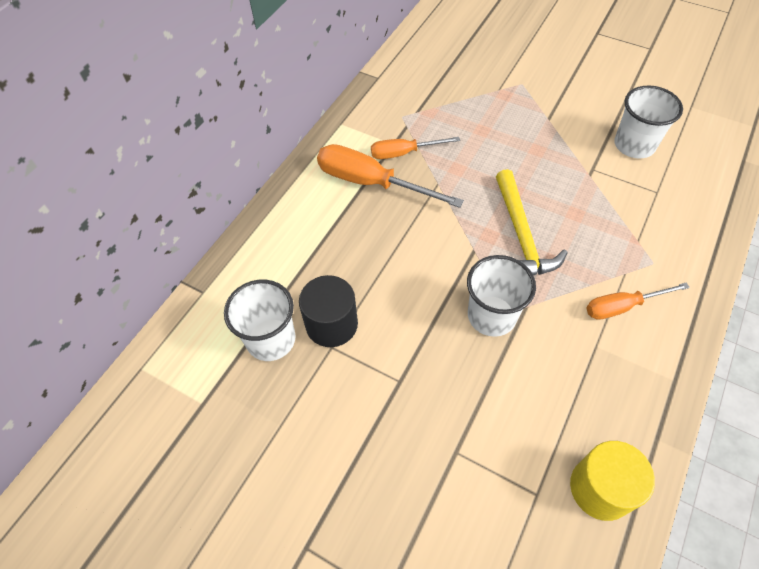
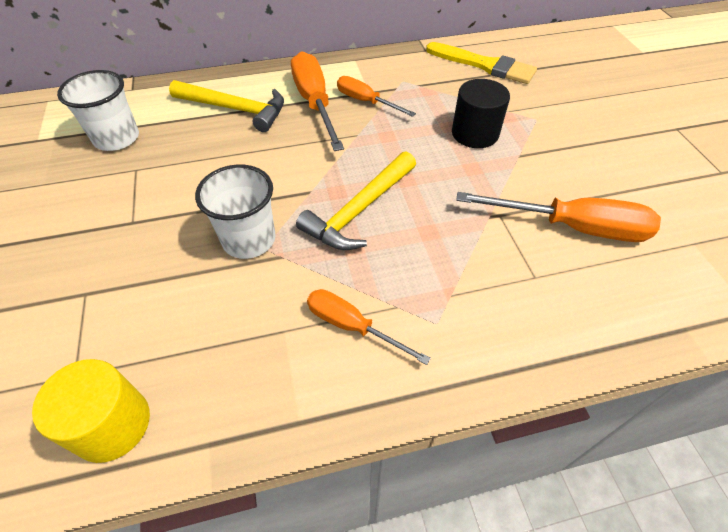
camera: 45 degrees right, 5 degrees down
black cylinder [299,275,358,347] -> black cylinder moved to [452,79,510,148]
white cup [614,85,683,158] -> orange screwdriver [456,192,661,242]
none -> yellow hammer [169,80,284,132]
none -> yellow brush [426,42,537,84]

